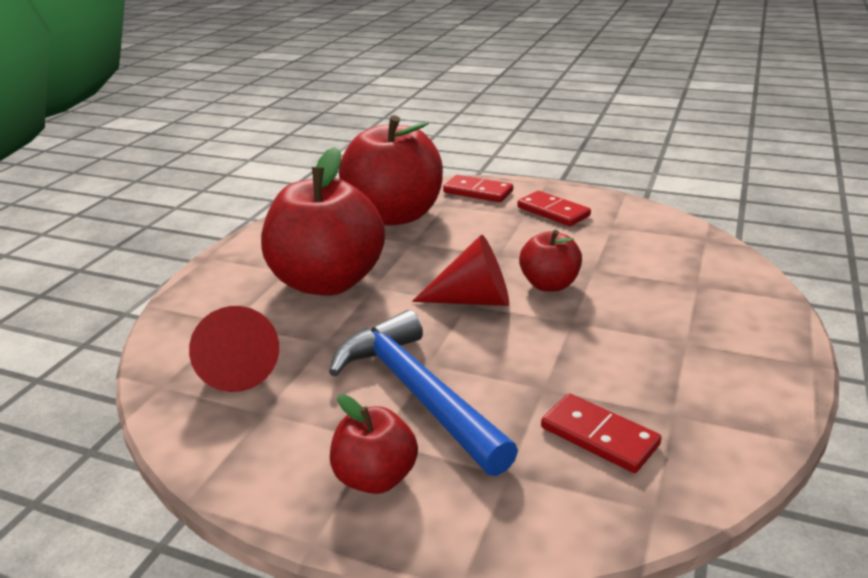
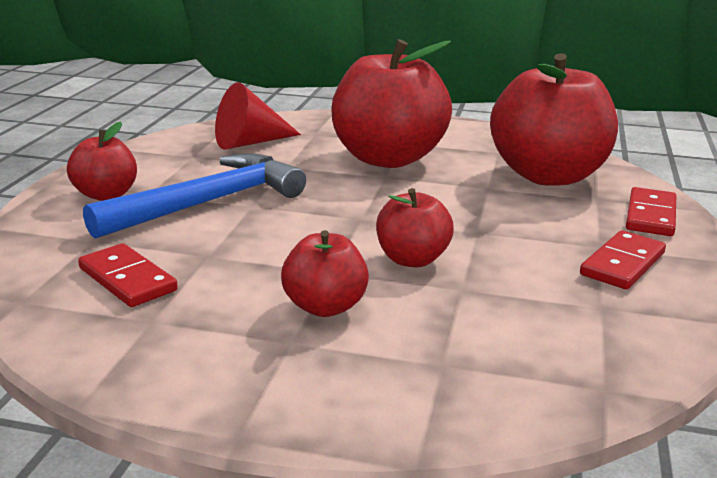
camera: 80 degrees right, 5 degrees down
red cone [412,235,509,306] -> none
red domino [541,394,662,473] -> red domino turned 75 degrees counterclockwise [78,243,178,307]
none -> red apple [281,230,369,317]

